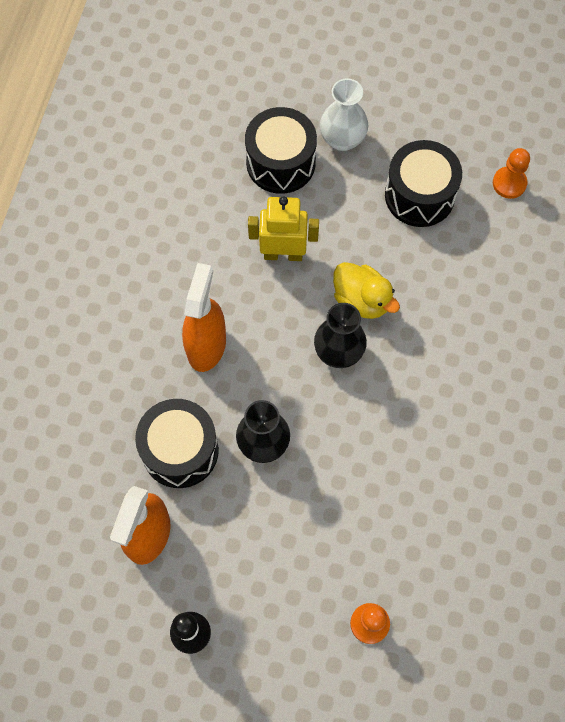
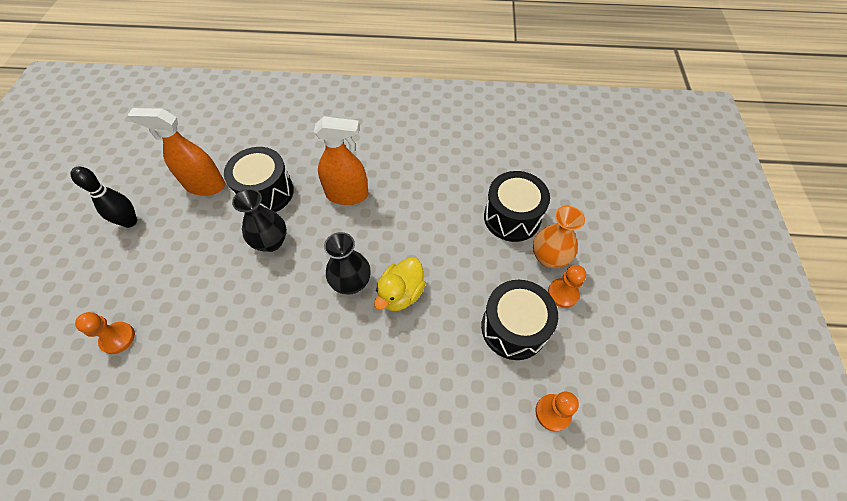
camera: 80 degrees right, 10 degrees down
yellow robot [248,196,319,261] -> none
white vase [320,78,368,151] -> orange vase [533,206,585,268]
none -> orange pawn [548,265,586,308]

